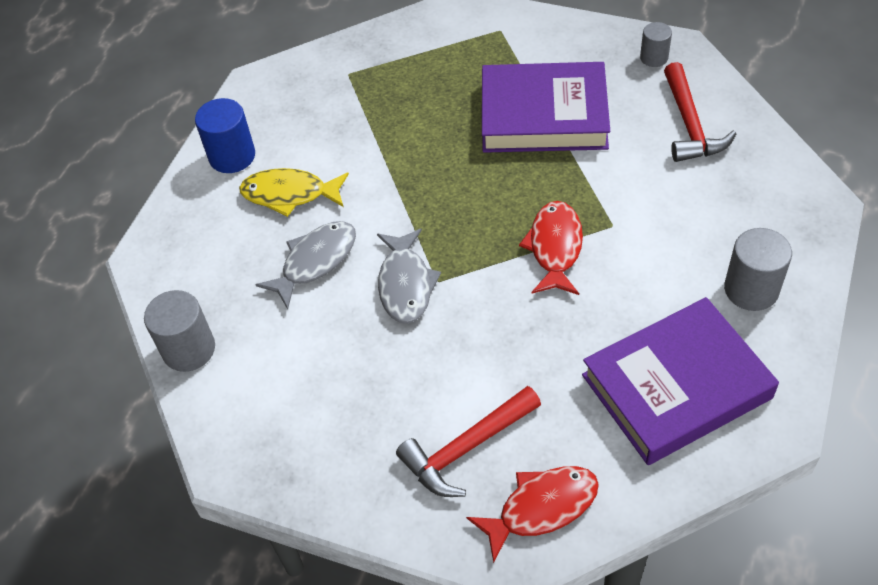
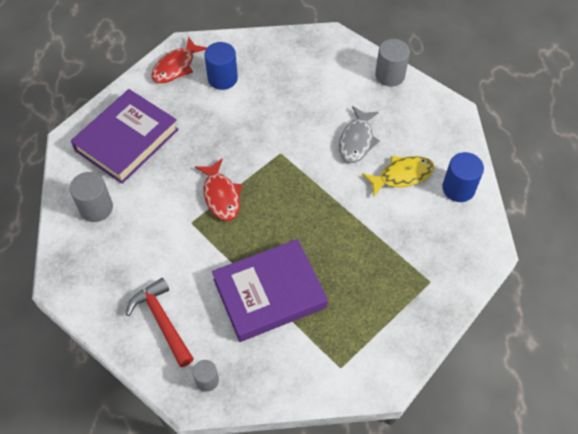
camera: 150 degrees right, 5 degrees up
grey fish [377,229,441,324] -> none
red hammer [396,386,541,497] -> blue cylinder [204,42,238,90]

